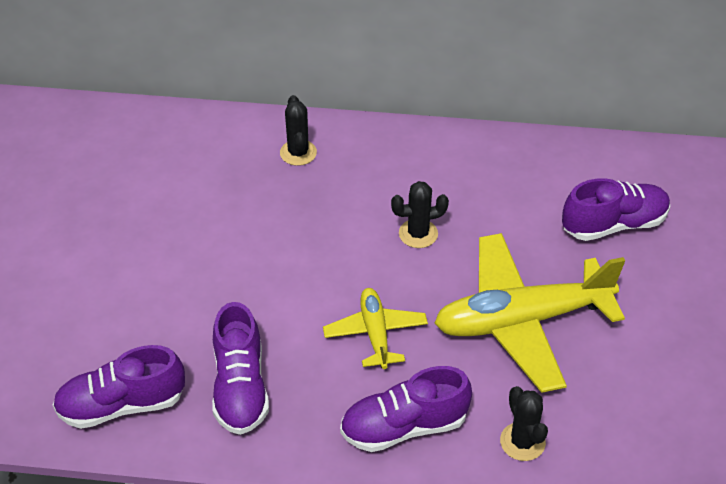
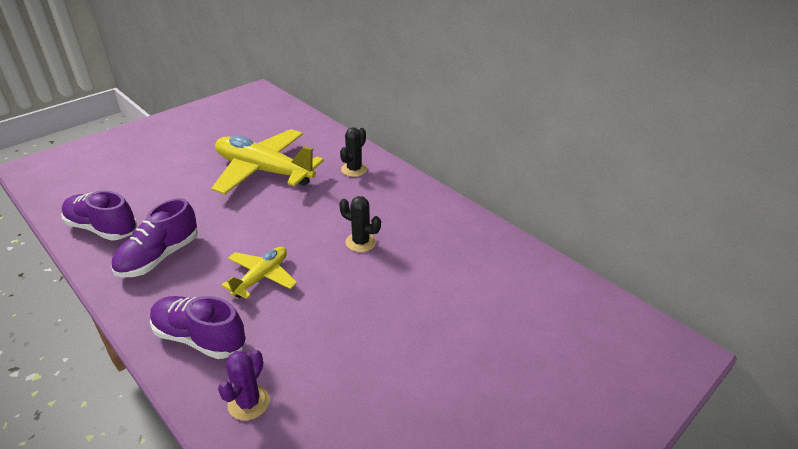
camera: 40 degrees right, 10 degrees down
yellow plane [435,233,625,393] -> yellow plane moved to [211,129,324,194]
black cactus [500,386,548,461] -> purple cactus [218,350,270,420]
purple shoe [562,178,670,241] -> none

